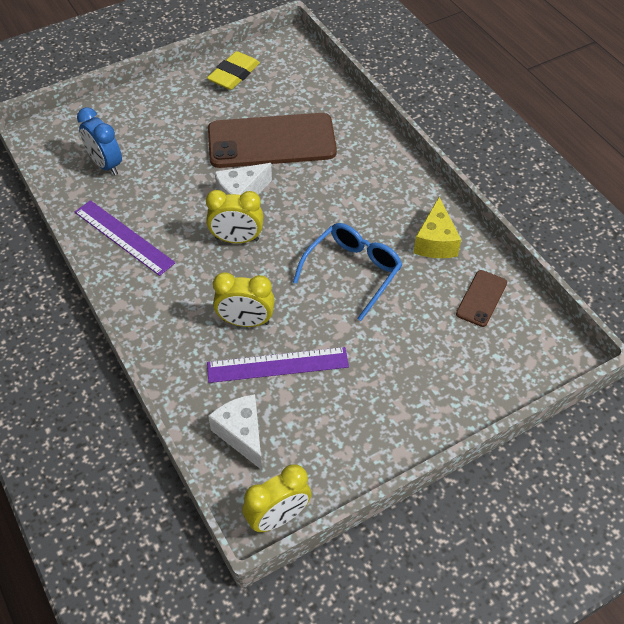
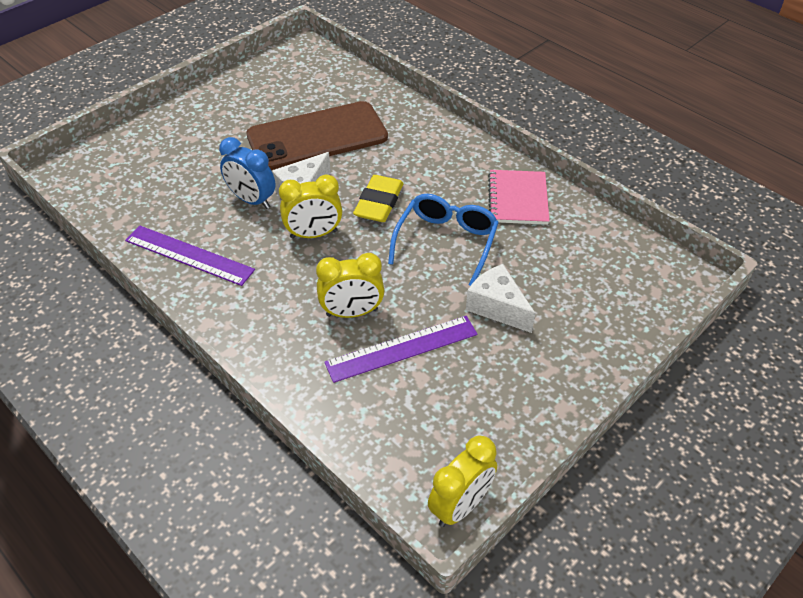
camera: 15 degrees left, 5 degrees down
blue clock [77,107,122,175] -> blue clock moved to [219,137,276,209]
yellow eraser [207,51,260,90] -> yellow eraser moved to [353,175,404,222]
white cheese [208,394,262,470] -> white cheese moved to [466,264,536,333]
yellow cheese [414,197,461,258] -> pink notebook [488,170,549,225]
brown phone [456,270,507,327] -> none

